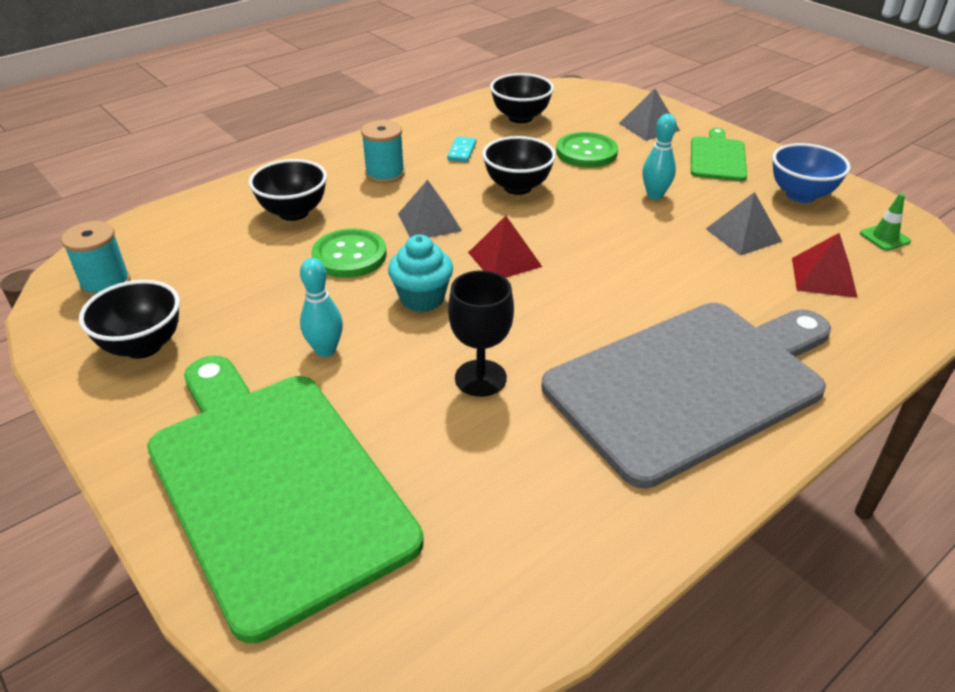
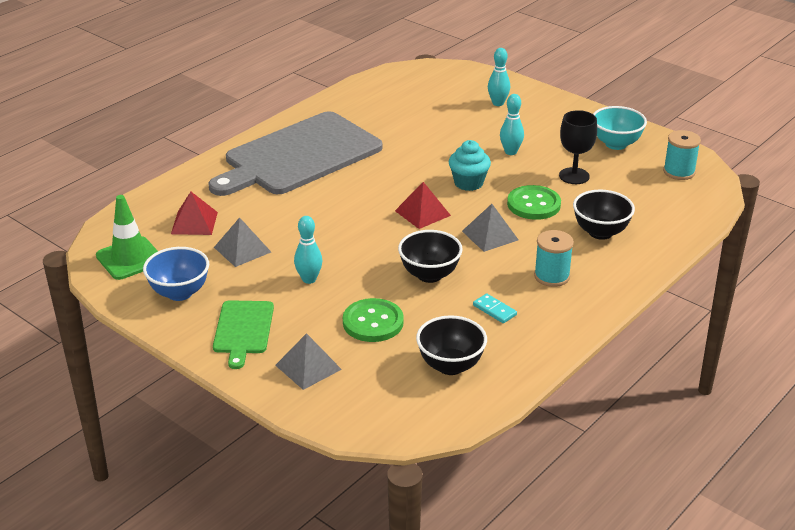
camera: 170 degrees right, 5 degrees down
black bowl [79,280,180,359] -> turquoise bowl [593,106,647,150]
green cutting board [147,356,424,643] -> turquoise bowling pin [488,48,510,106]
turquoise domino [447,137,476,162] -> turquoise domino turned 45 degrees counterclockwise [473,293,517,323]
black goblet [448,270,514,397] -> black goblet moved to [559,110,597,184]
green traffic cone [860,193,911,251] -> green traffic cone [96,195,158,280], size x1.87

